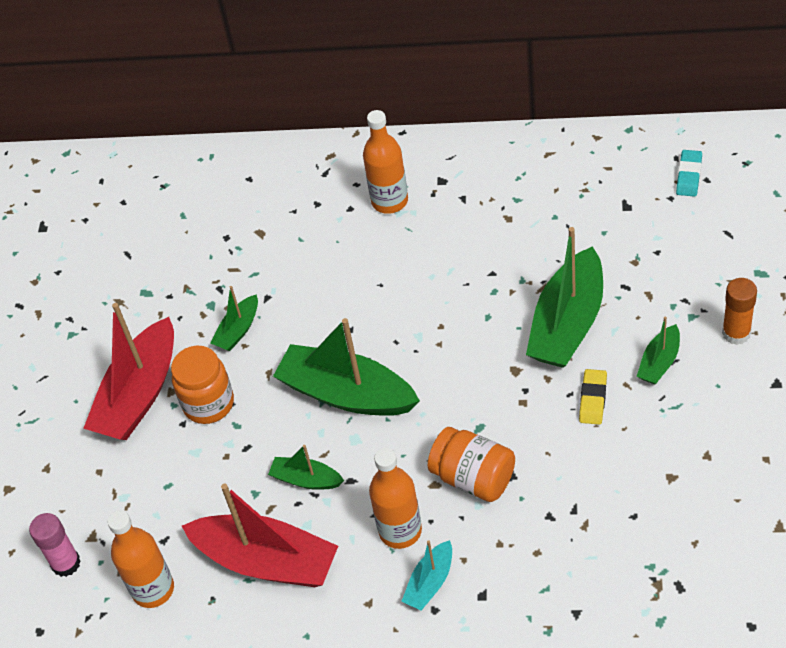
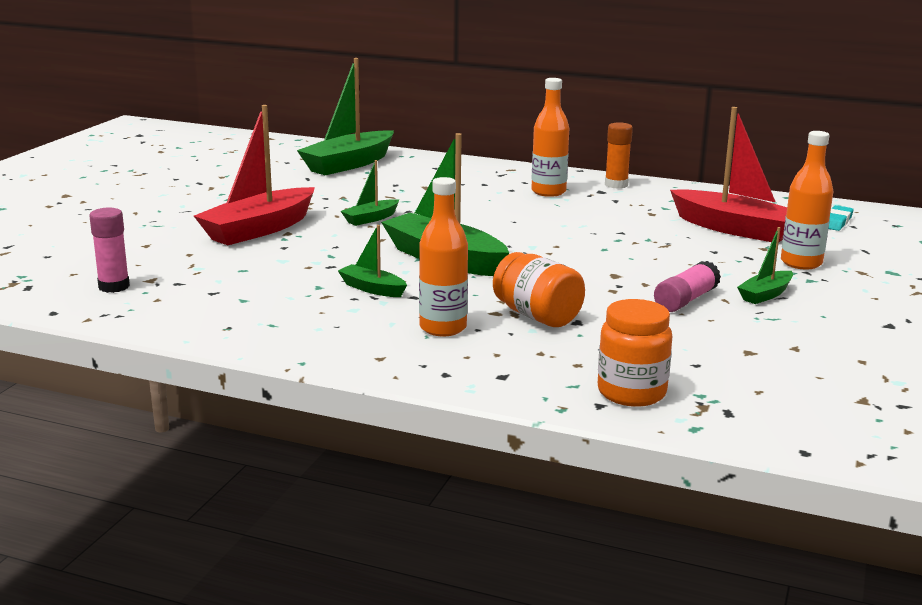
camera: 10 degrees right, 30 degrees down
orange bottle [107,510,174,608] -> orange bottle moved to [781,131,833,270]
orange jar [171,346,234,424] -> orange jar moved to [598,299,672,407]
red boat [182,484,338,587] -> red boat moved to [670,107,787,242]
turquoise boat [401,540,452,611] -> none
green boat [526,227,603,368] -> green boat moved to [297,58,394,175]
yellow eraser [579,369,607,425] -> pink glue stick [654,261,721,312]
orange glue stick [722,278,757,345] -> orange glue stick moved to [605,122,633,189]

